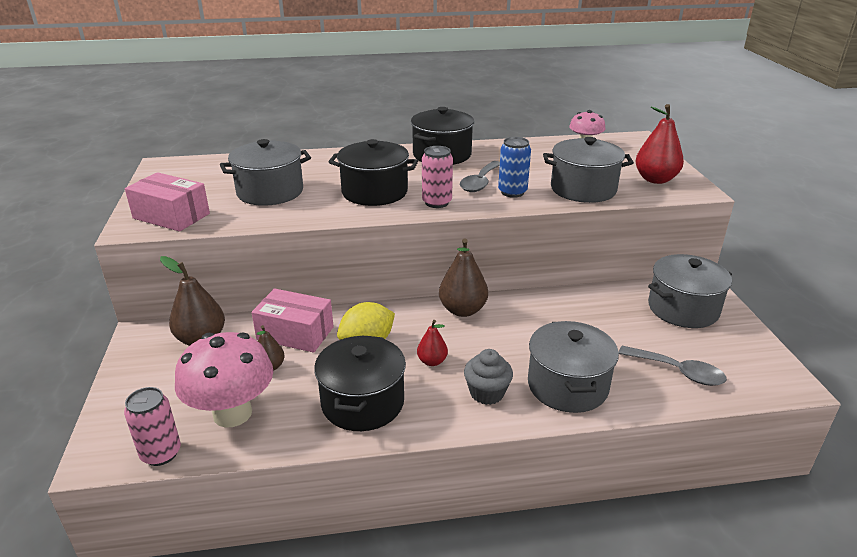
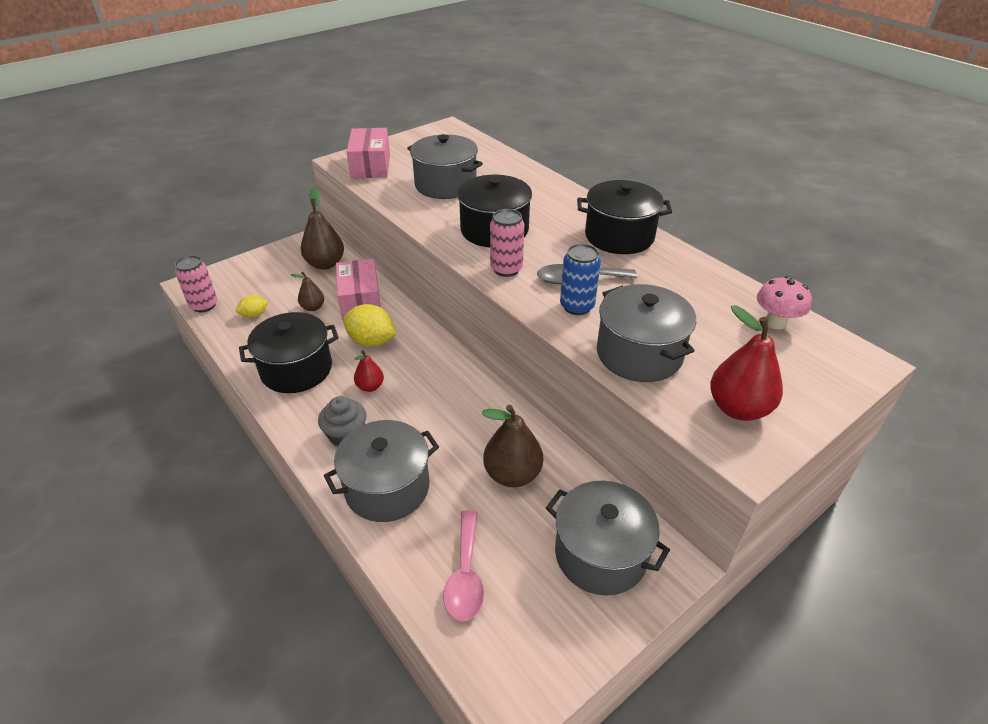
camera: 60 degrees right, 10 degrees up
pink mushroom [175,332,273,427] -> yellow lemon [235,295,268,318]
brown pear [439,239,488,317] -> brown pear moved to [482,405,543,487]
grey spoon [619,346,727,386] -> pink spoon [443,510,484,622]

